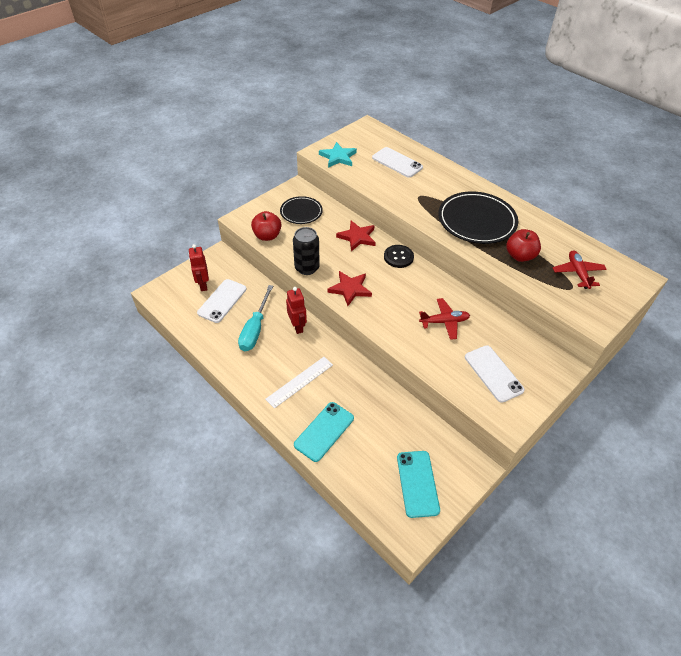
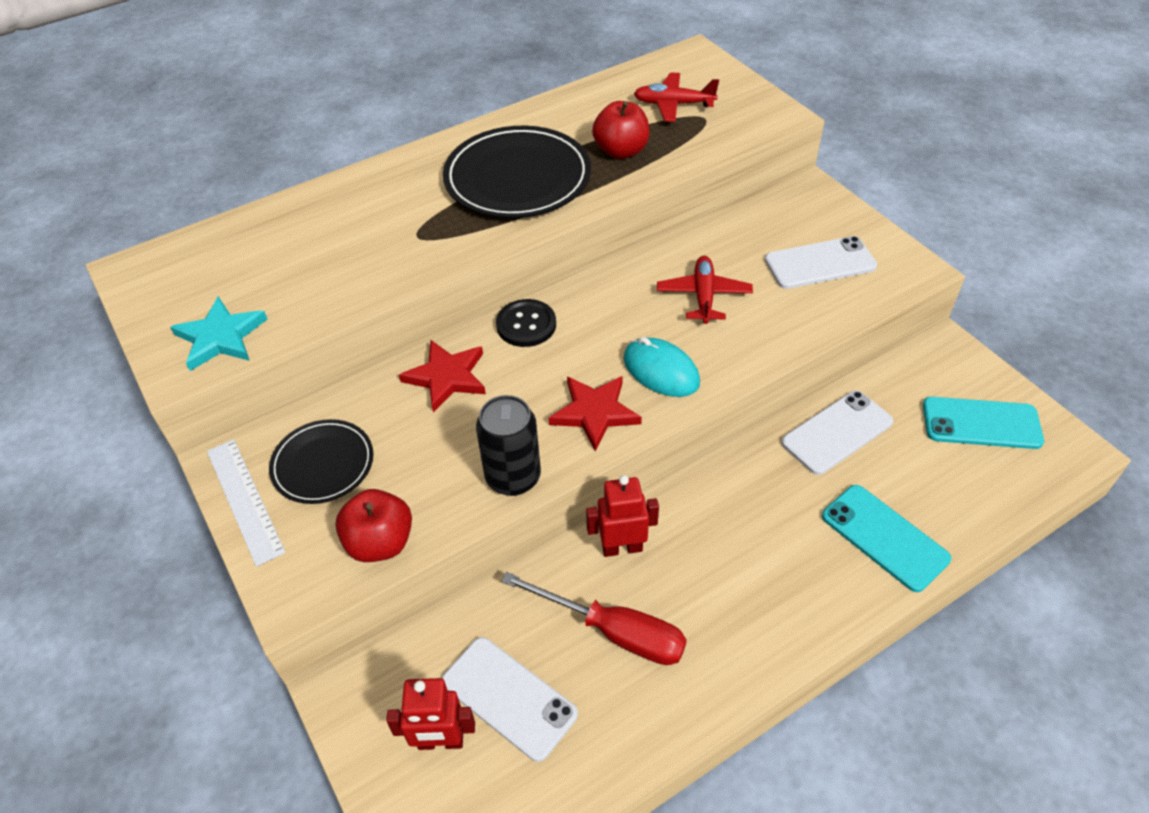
camera: 75 degrees left, 0 degrees up
turquoise screwdriver [238,285,273,351] -> red screwdriver [501,572,687,665]
white ruler [265,357,333,409] -> white ruler moved to [207,439,286,567]
white phone [372,147,423,178] -> white phone moved to [781,390,893,475]
none -> turquoise mouse [623,337,700,397]

